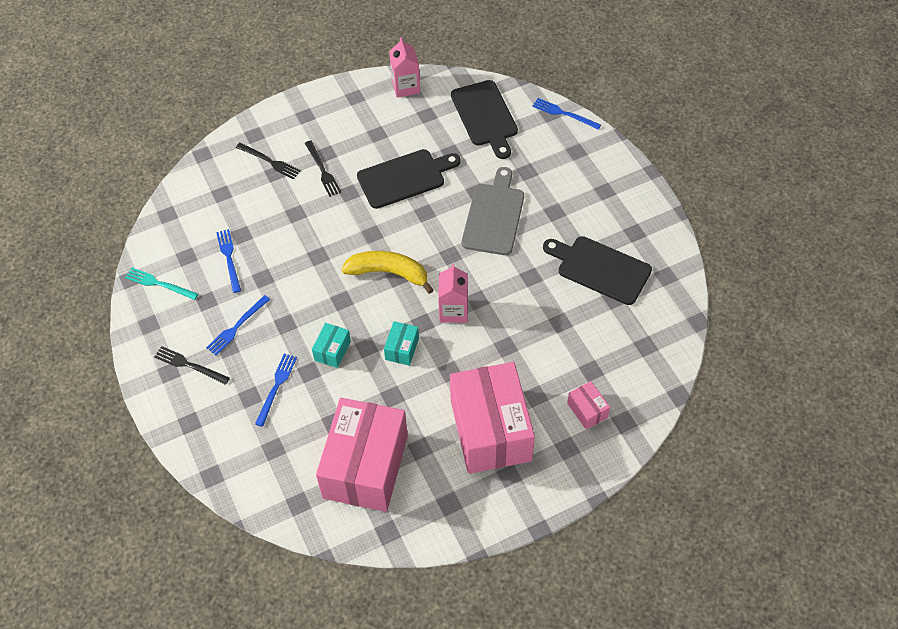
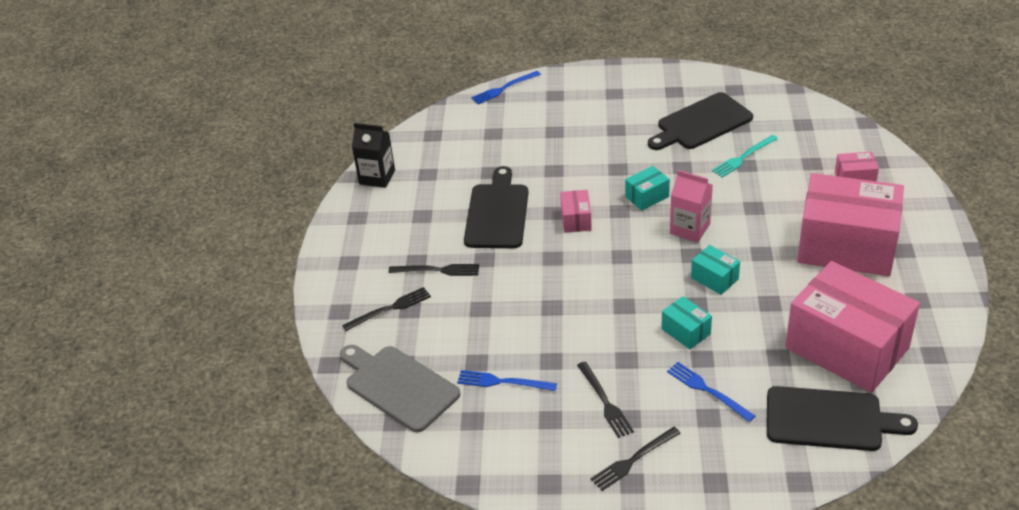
camera: 60 degrees left, 15 degrees down
turquoise fork [125,268,198,300] -> turquoise fork moved to [712,135,778,178]
blue fork [206,295,270,355] -> black fork [577,361,634,438]
yellow banana [341,251,434,294] -> none
pink carton [389,37,420,98] -> black carton [352,123,395,188]
black cutting board [451,80,518,159] -> black cutting board moved to [767,386,918,451]
grey cutting board [462,167,524,255] -> grey cutting board moved to [340,345,460,432]
none -> pink box [560,190,592,233]
none -> turquoise box [625,166,670,211]

